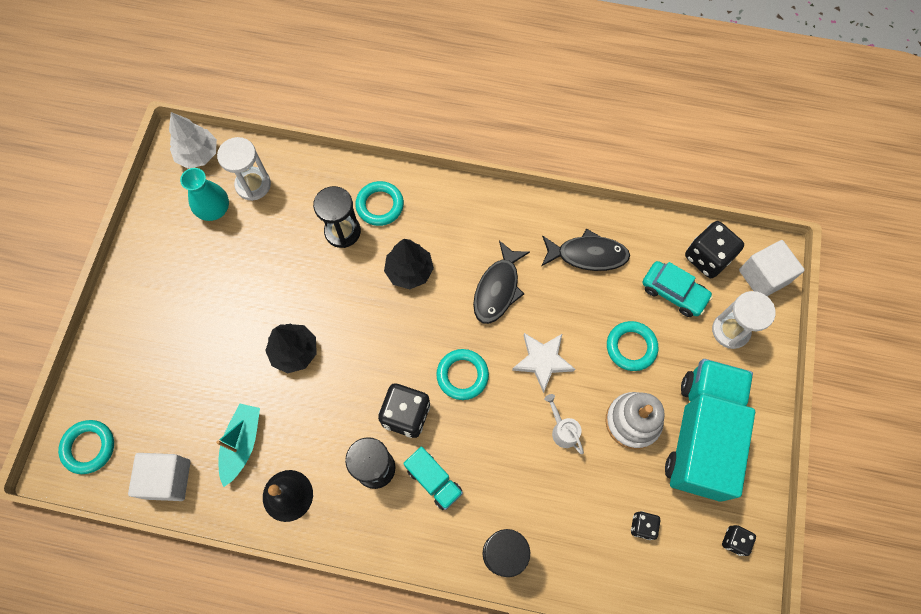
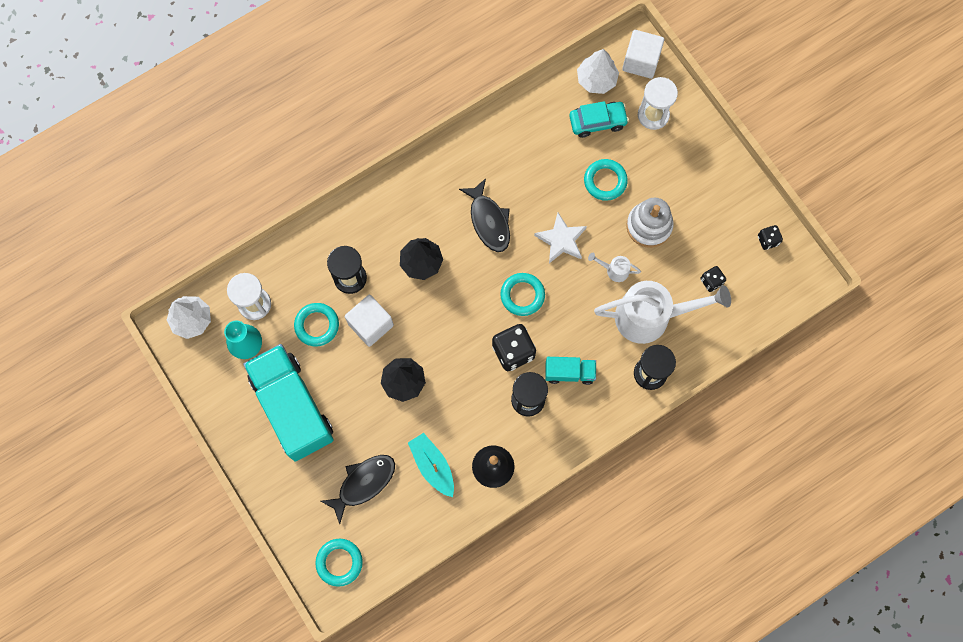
camera: 45 degrees left, 5 degrees up
white cube [128,453,191,501] -> white cube moved to [345,294,394,347]
turquoise ring [355,181,404,226] -> turquoise ring moved to [294,303,339,346]
black fish [542,228,630,271] -> black fish moved to [321,455,395,524]
turquoise truck [665,359,755,502] -> turquoise truck moved to [243,344,334,462]
black dice [685,221,744,278] -> white tree [577,49,619,94]
none -> white watering can [594,281,731,344]

